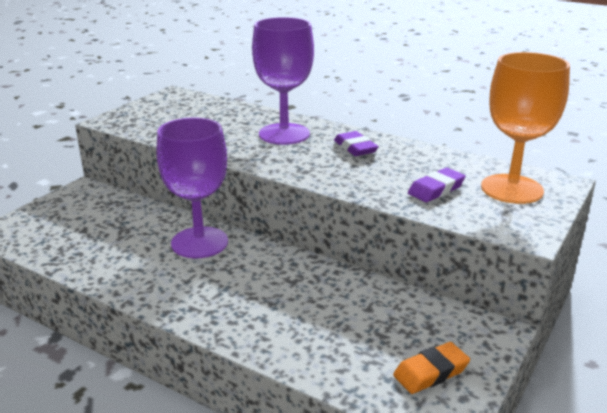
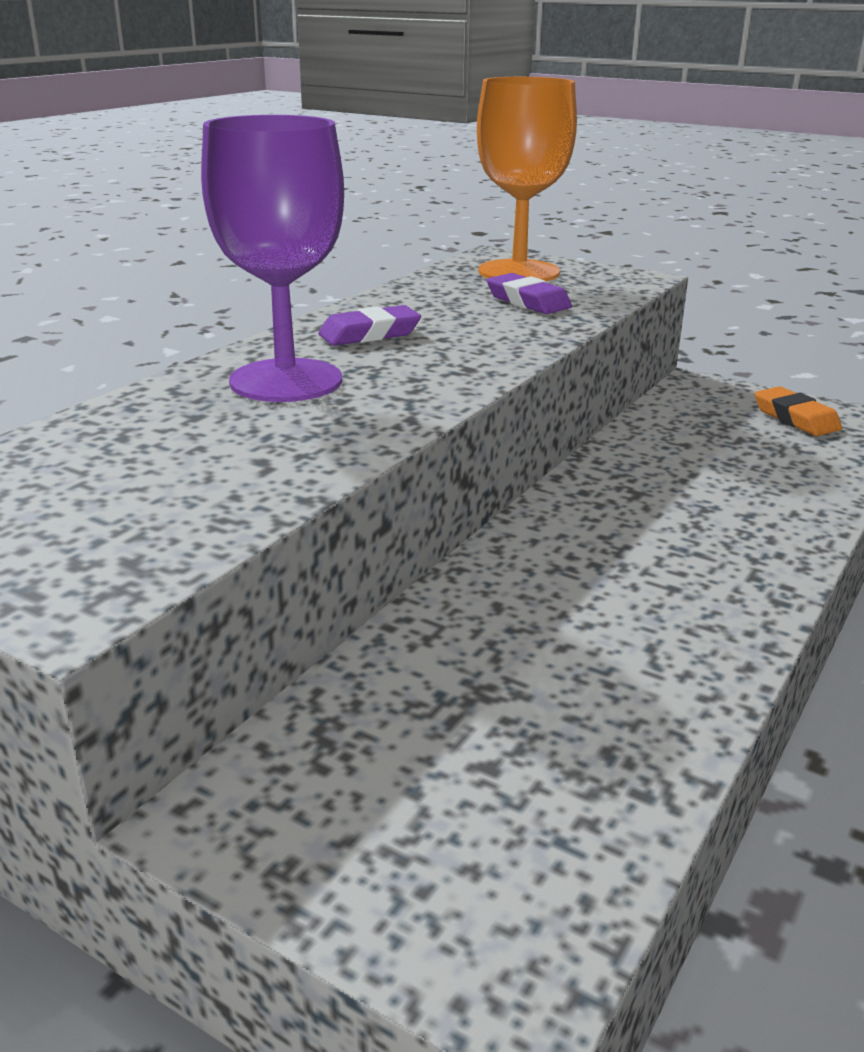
camera: 90 degrees left, 0 degrees up
purple goblet [156,117,228,258] -> none

